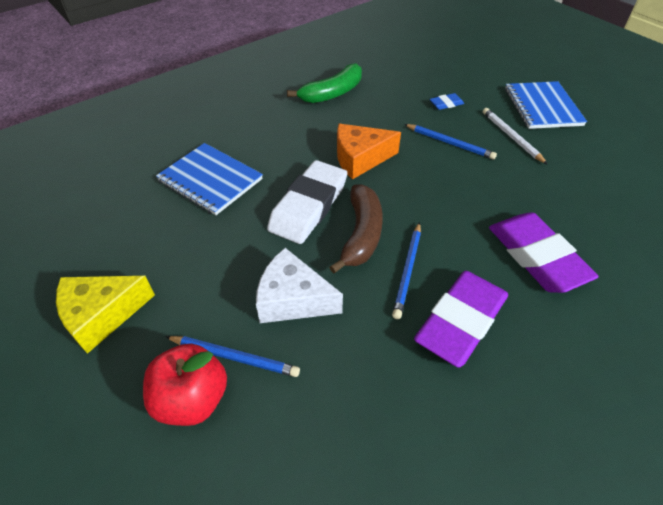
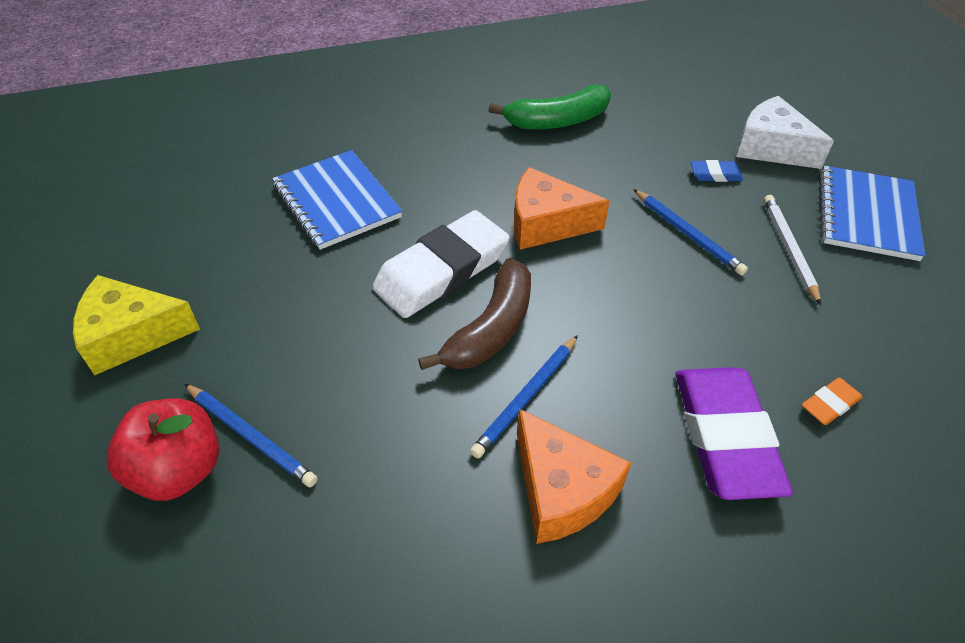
camera: 20 degrees right, 0 degrees up
white cheese [256,248,343,323] -> white cheese moved to [736,96,834,169]
purple eraser [414,271,508,368] -> orange cheese [517,409,631,544]
none -> orange eraser [802,377,863,425]

